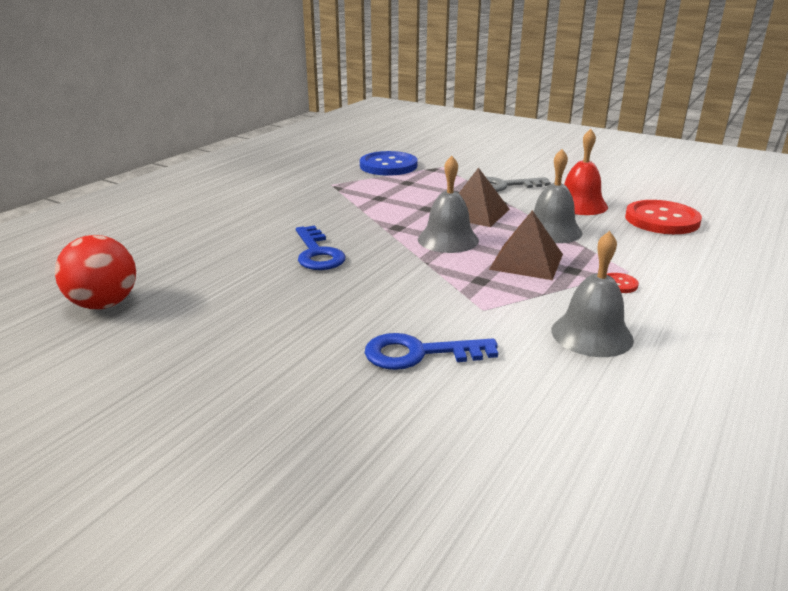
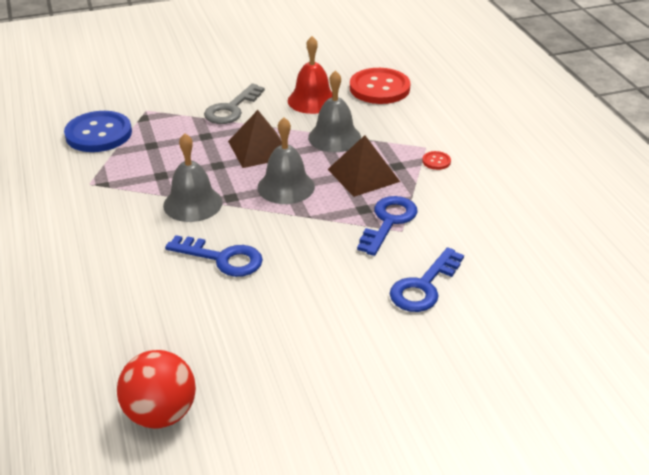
camera: 50 degrees left, 10 degrees up
grey bell [551,231,634,357] -> grey bell moved to [163,133,223,222]
none -> blue key [357,196,418,256]

